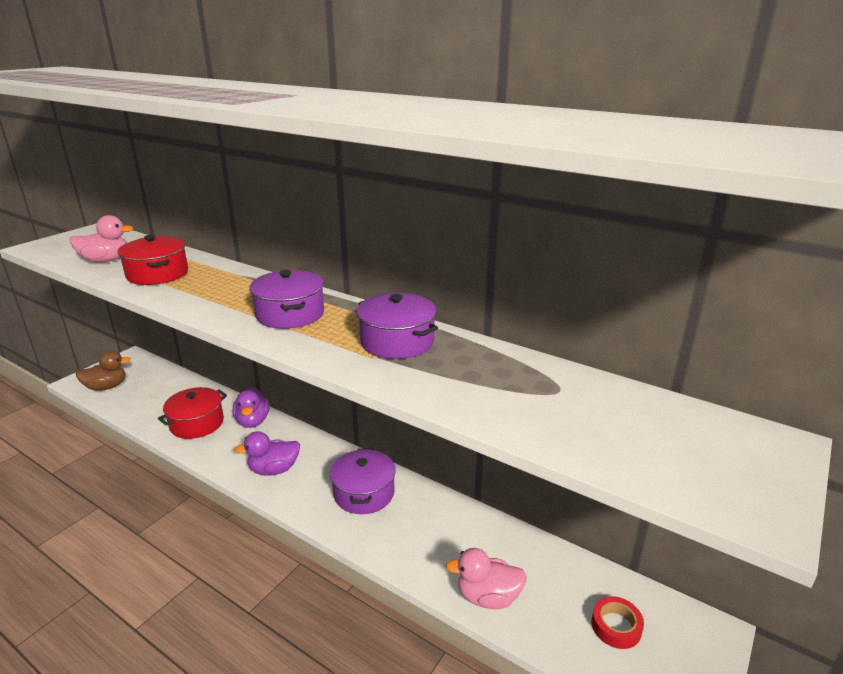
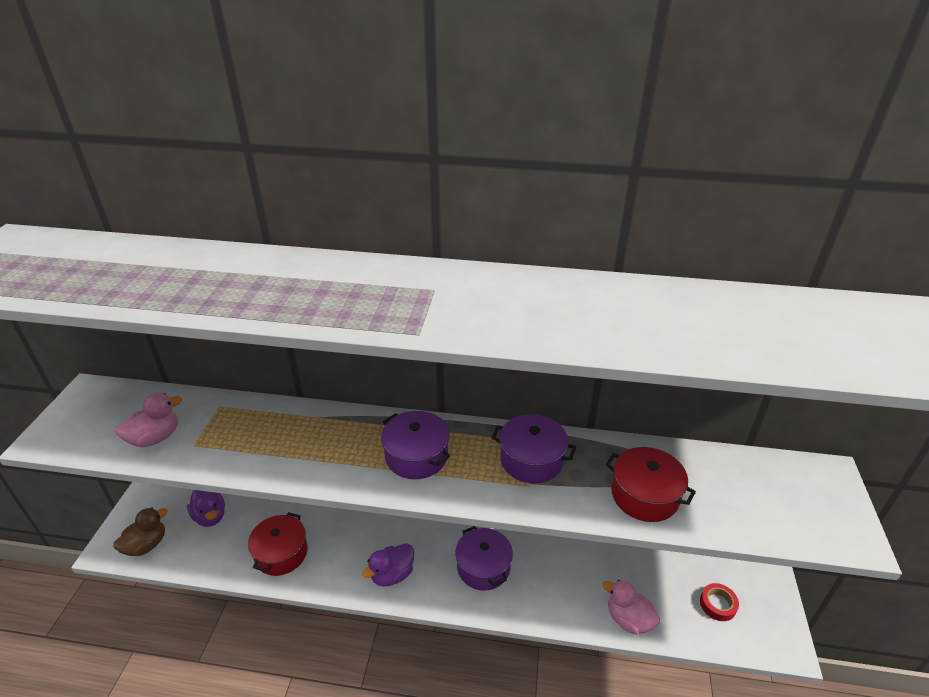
camera: 25 degrees left, 10 degrees up
red pot [118,235,188,285] -> red pot moved to [605,447,696,522]
purple duck [233,387,270,428] -> purple duck moved to [187,490,225,527]
pink duck [446,548,527,609] -> pink duck turned 60 degrees clockwise [603,580,660,635]

